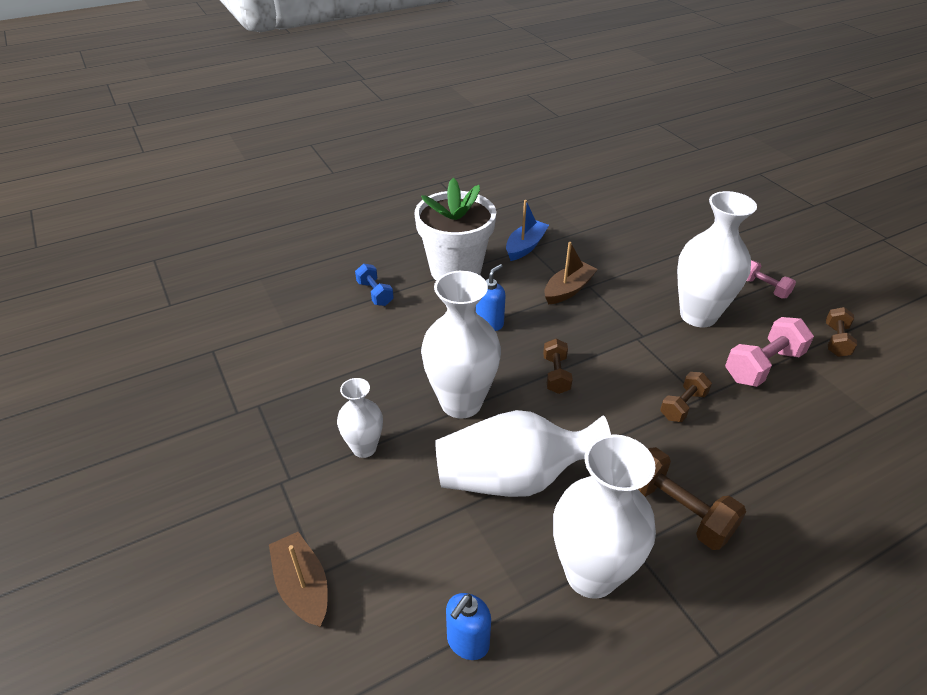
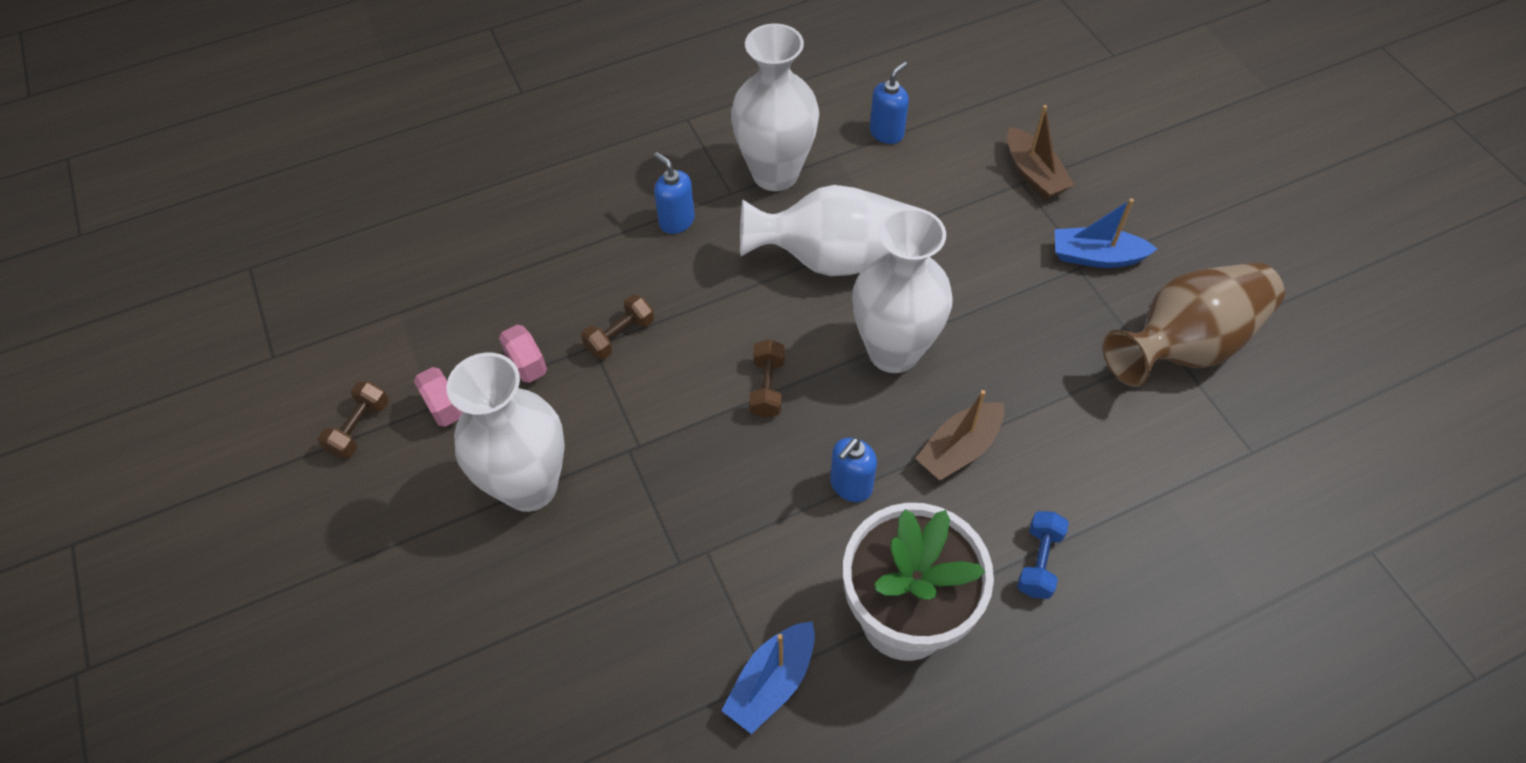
camera: 175 degrees left, 15 degrees up
white vase [337,378,383,458] -> none
blue dumbbell [355,264,394,306] -> blue dumbbell turned 45 degrees clockwise [1017,511,1069,599]
brown boat [544,242,598,305] -> brown boat moved to [915,390,1004,480]
brown dumbbell [638,447,746,550] -> blue soap dispenser [654,152,695,234]
pink dumbbell [747,260,796,299] -> none
none -> blue boat [1055,198,1157,268]
none -> brown vase [1103,262,1285,387]

